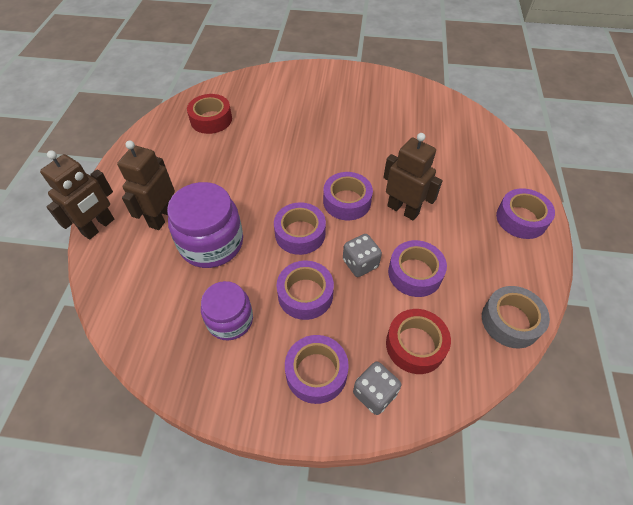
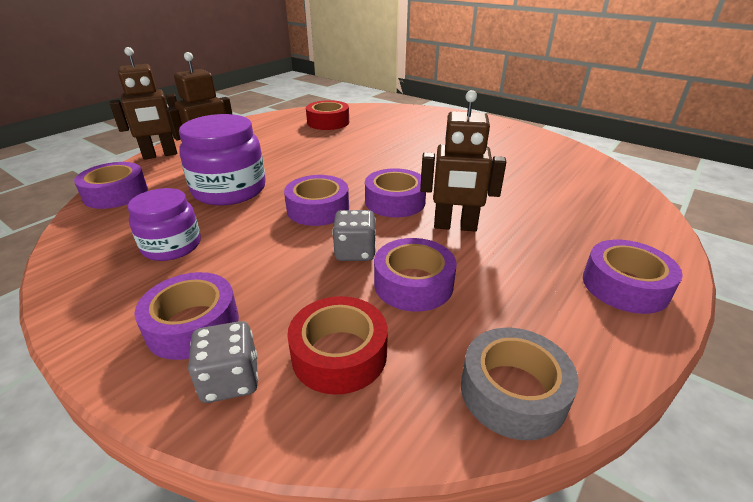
camera: 30 degrees right, 20 degrees down
purple tape [276,260,334,320] -> purple tape moved to [74,162,148,209]
brown robot [383,133,443,221] -> brown robot turned 120 degrees clockwise [420,90,506,231]

